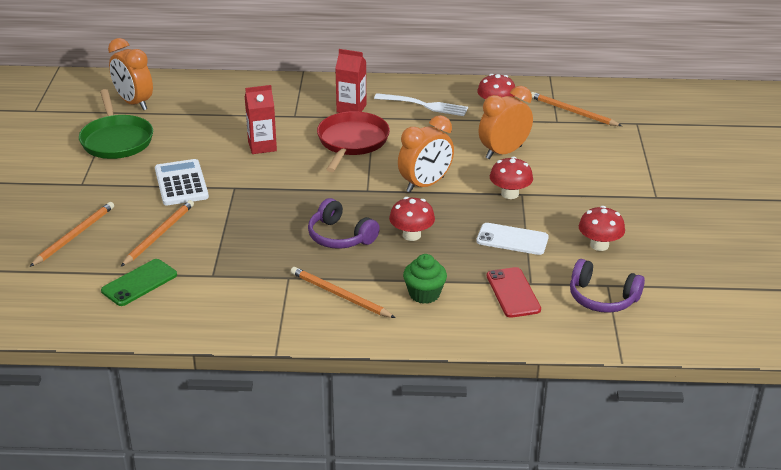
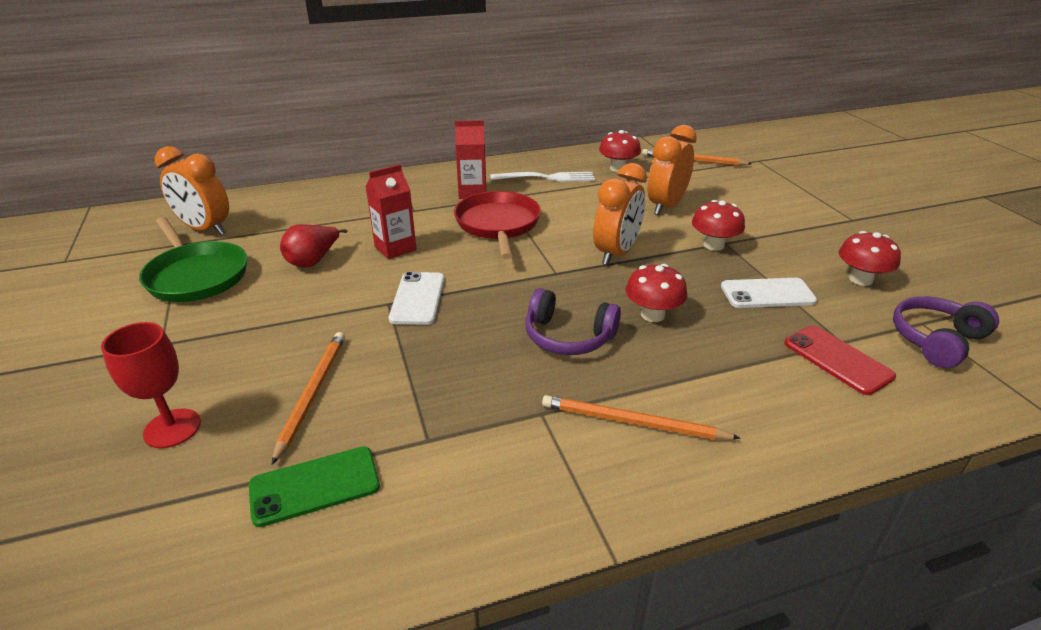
camera: 20 degrees left, 0 degrees up
orange pencil [30,202,114,267] -> red goblet [101,322,201,448]
green phone [101,259,177,306] -> green phone turned 45 degrees clockwise [249,446,380,527]
white calculator [155,159,209,205] -> none
green cupcake [403,254,447,304] -> none
purple headphones [570,259,645,313] -> purple headphones turned 135 degrees clockwise [893,296,999,368]
none -> red pear [280,224,347,268]
none -> white phone [389,272,445,325]

